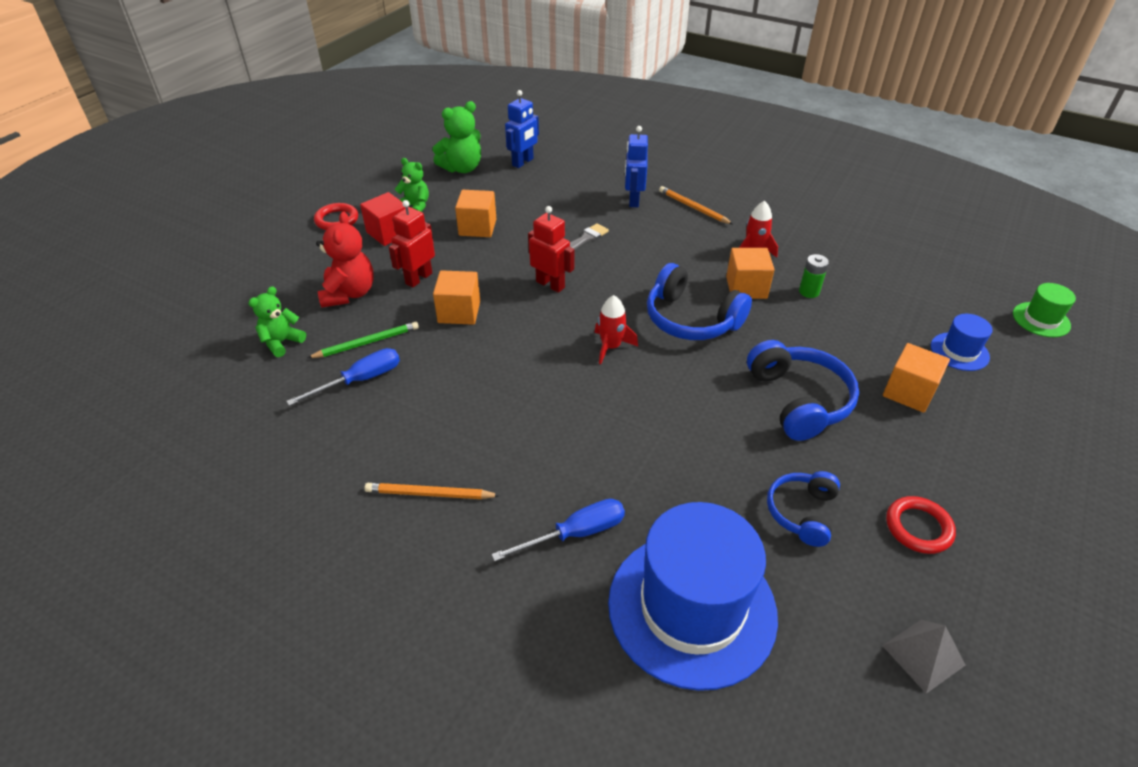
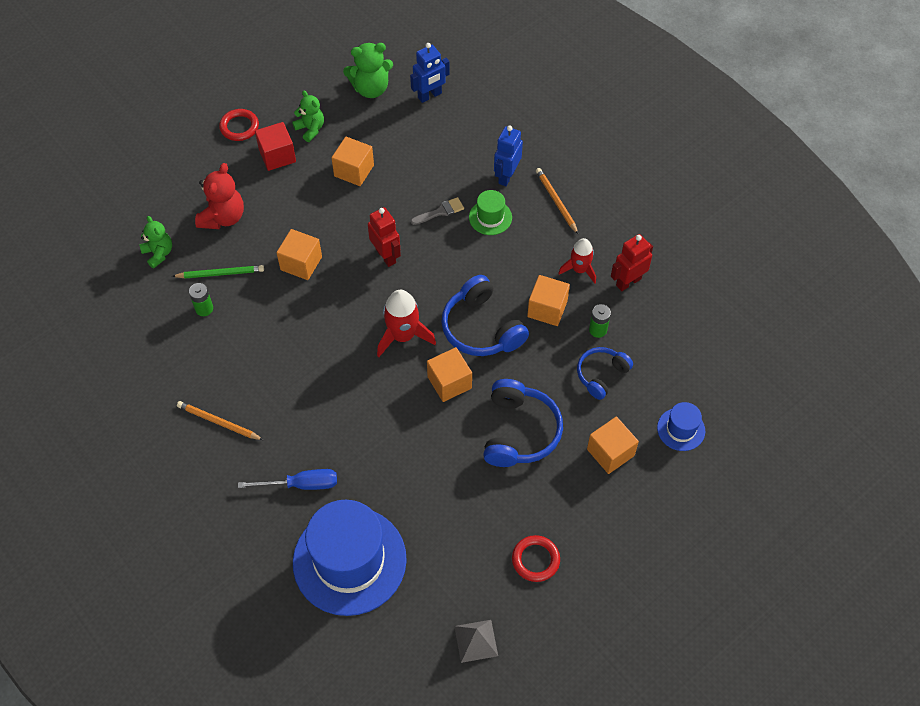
camera: 20 degrees right, 15 degrees up
green teddy bear [248,286,306,357] -> green teddy bear turned 90 degrees clockwise [140,216,172,268]
blue screwdriver [286,348,400,406] -> green battery [189,283,213,316]
red robot [389,200,435,288] -> red robot moved to [611,234,653,291]
red rocket [595,295,638,364] -> red rocket [377,290,436,357], size x1.50
blue headphones [767,471,840,547] -> blue headphones moved to [577,347,633,400]
green hat [1013,283,1076,337] -> green hat moved to [469,190,512,235]
none -> orange cube [427,347,472,402]

